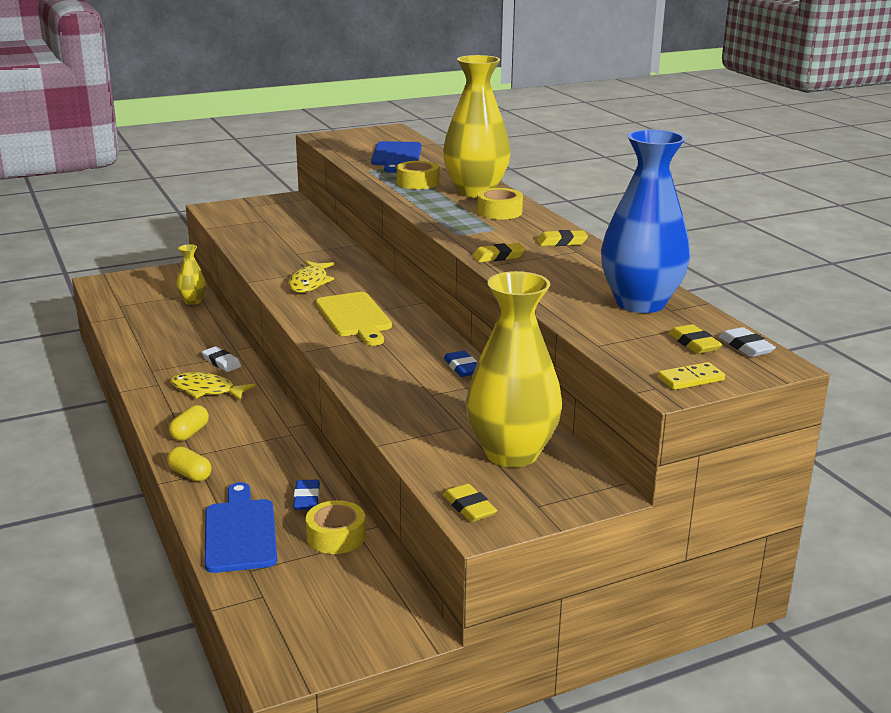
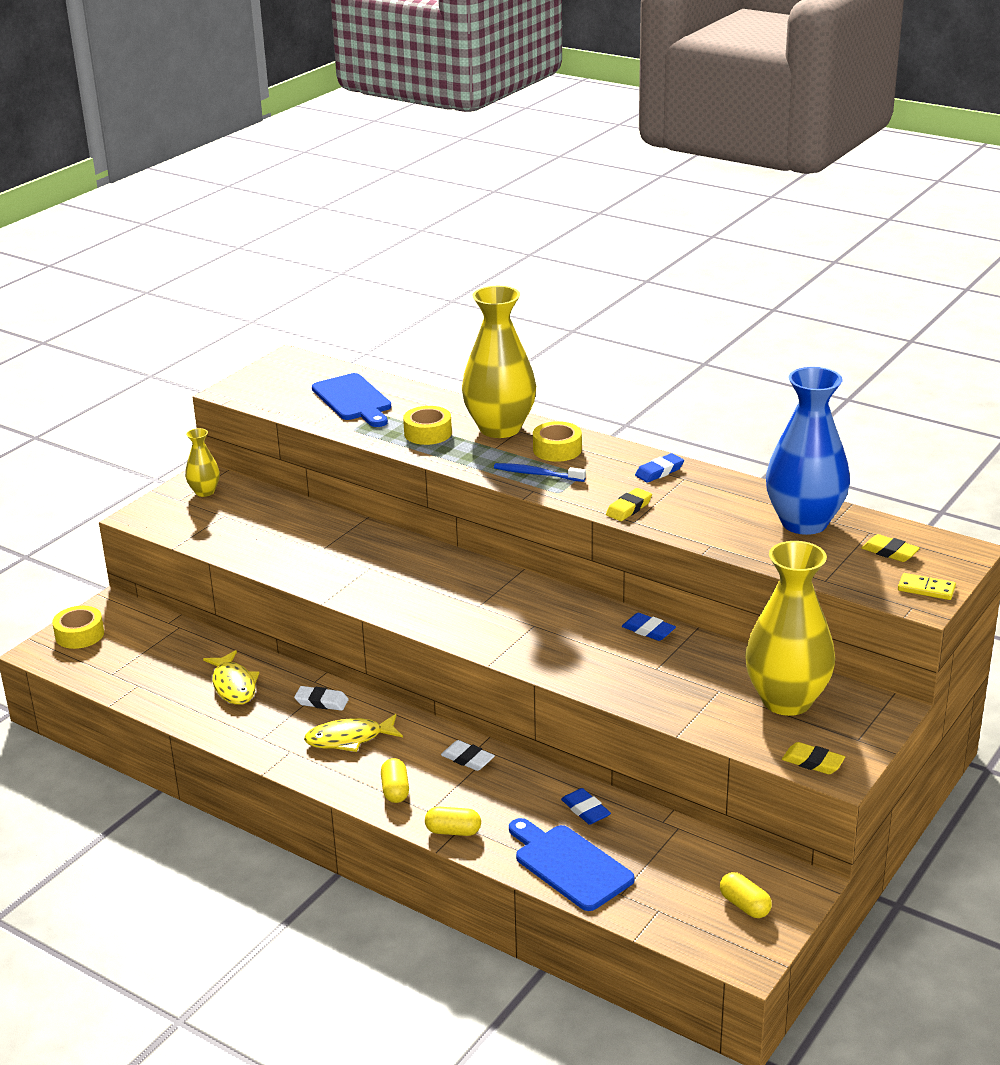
camera: 30 degrees left, 5 degrees up
yellow vase [176,244,207,305] -> yellow vase moved to [185,428,220,497]
yellow fish [288,261,334,293] -> yellow fish moved to [203,650,259,705]
yellow tape [306,500,366,554] -> yellow tape moved to [52,606,104,649]
yellow cutting board [316,292,392,346] -> none
yellow eraser [537,230,588,246] -> blue eraser [635,453,684,483]
yellow domino [658,362,725,390] -> yellow domino turned 75 degrees clockwise [898,573,956,600]
white eraser [719,327,776,357] -> white eraser moved to [441,740,495,771]
none -> blue toothbrush [494,463,586,482]
none -> yellow capsule [720,872,772,918]

